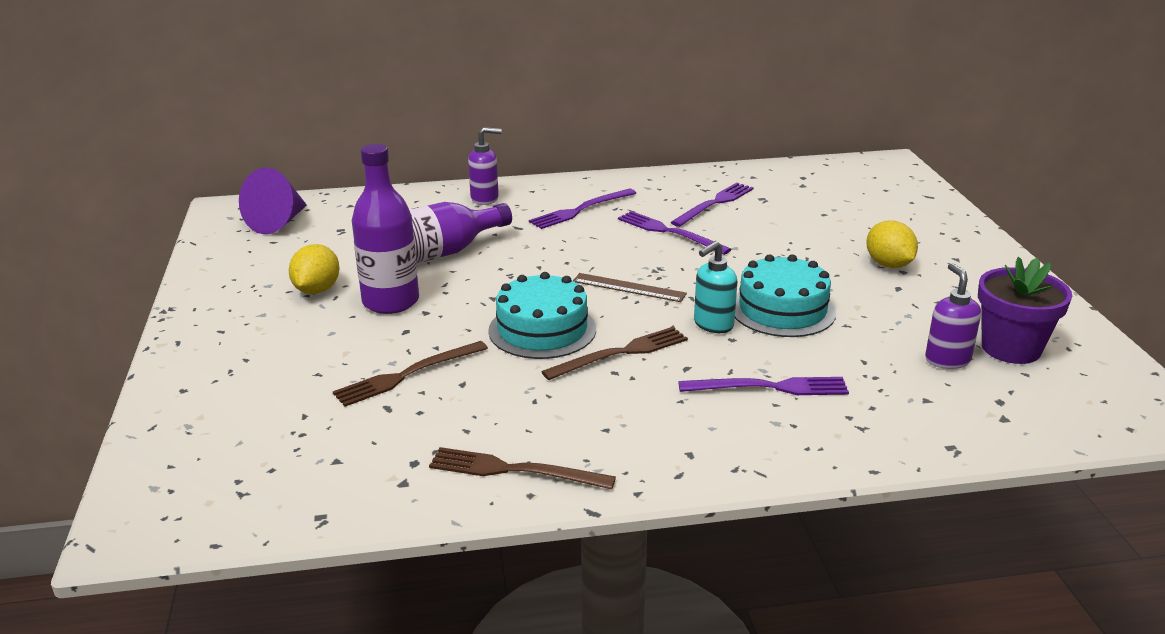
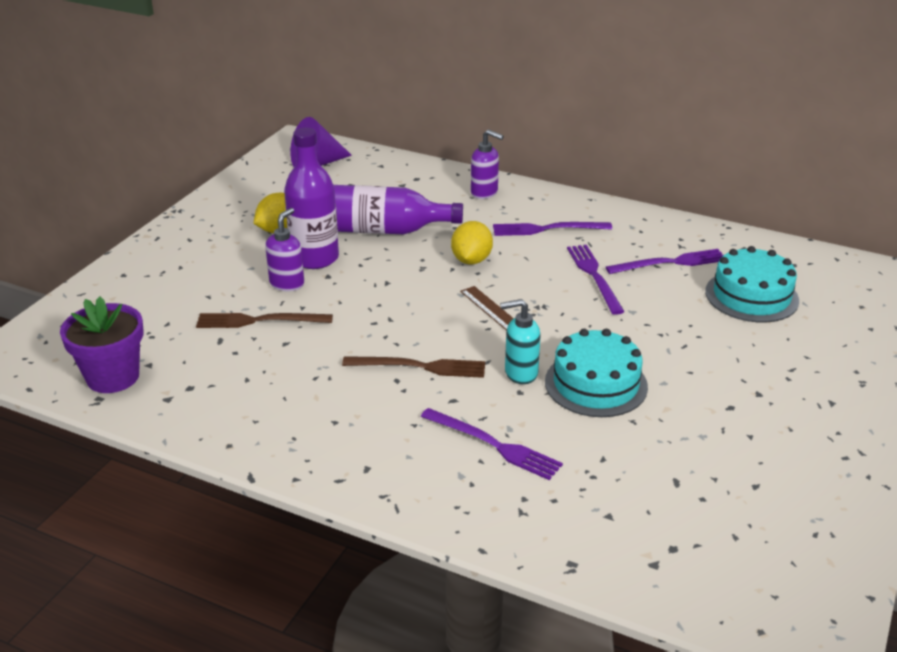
camera: 35 degrees right, 5 degrees up
brown fork [429,447,616,489] -> none
turquoise cake [488,272,596,359] -> turquoise cake moved to [705,246,799,323]
yellow lemon [866,220,918,268] -> yellow lemon moved to [451,221,493,264]
purple soap dispenser [925,263,981,369] -> purple soap dispenser moved to [265,208,304,291]
purple flower pot [978,257,1072,364] -> purple flower pot moved to [60,296,144,393]

